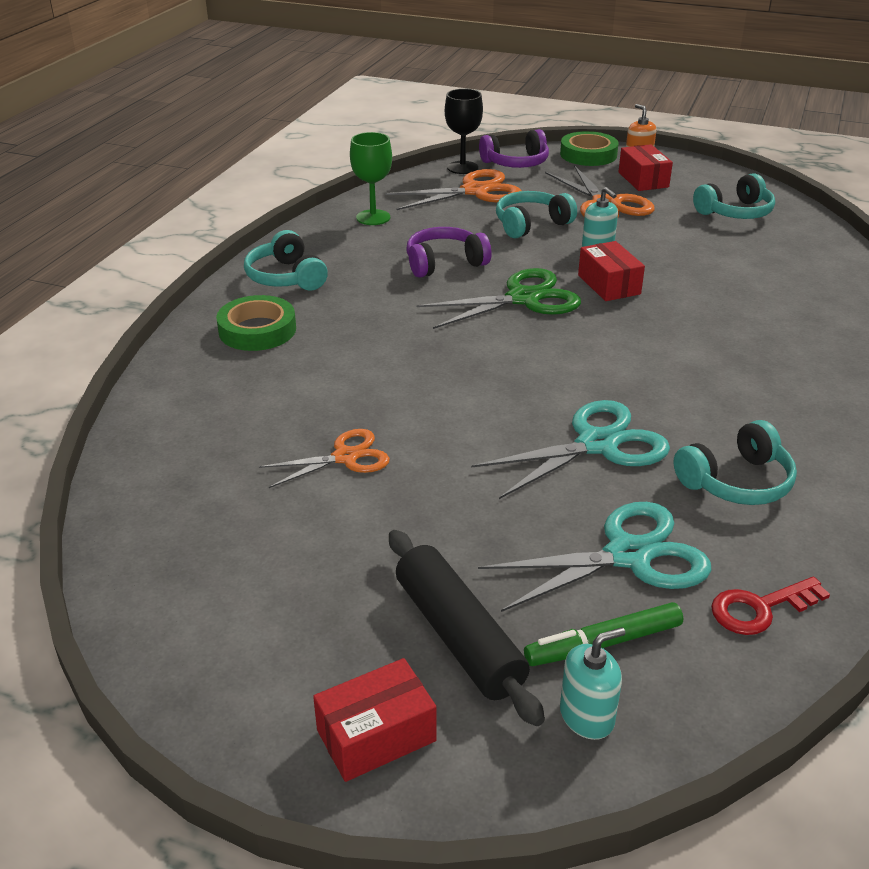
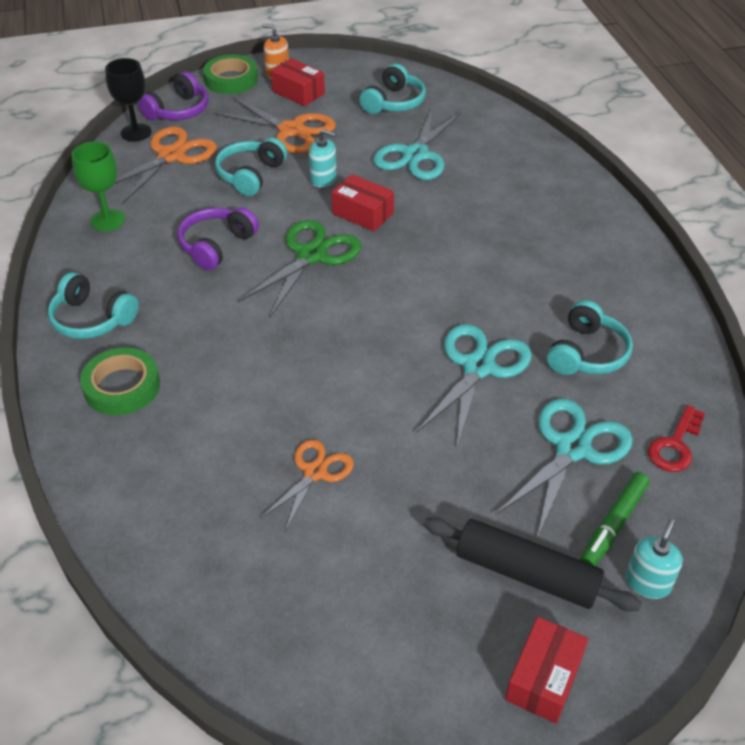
camera: 35 degrees left, 10 degrees up
none -> turquoise scissors [373,106,462,180]

